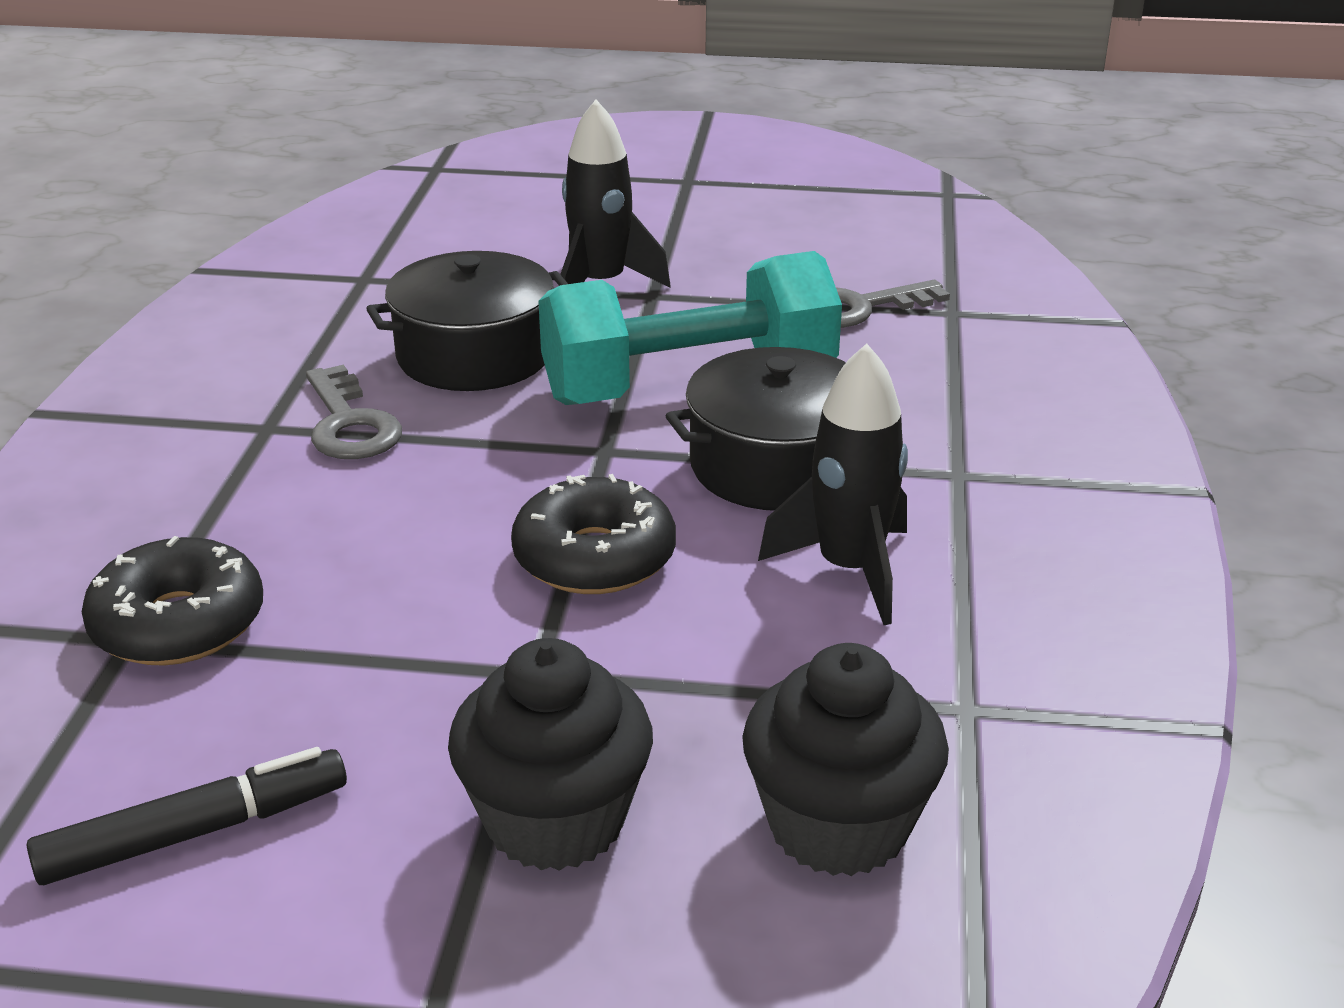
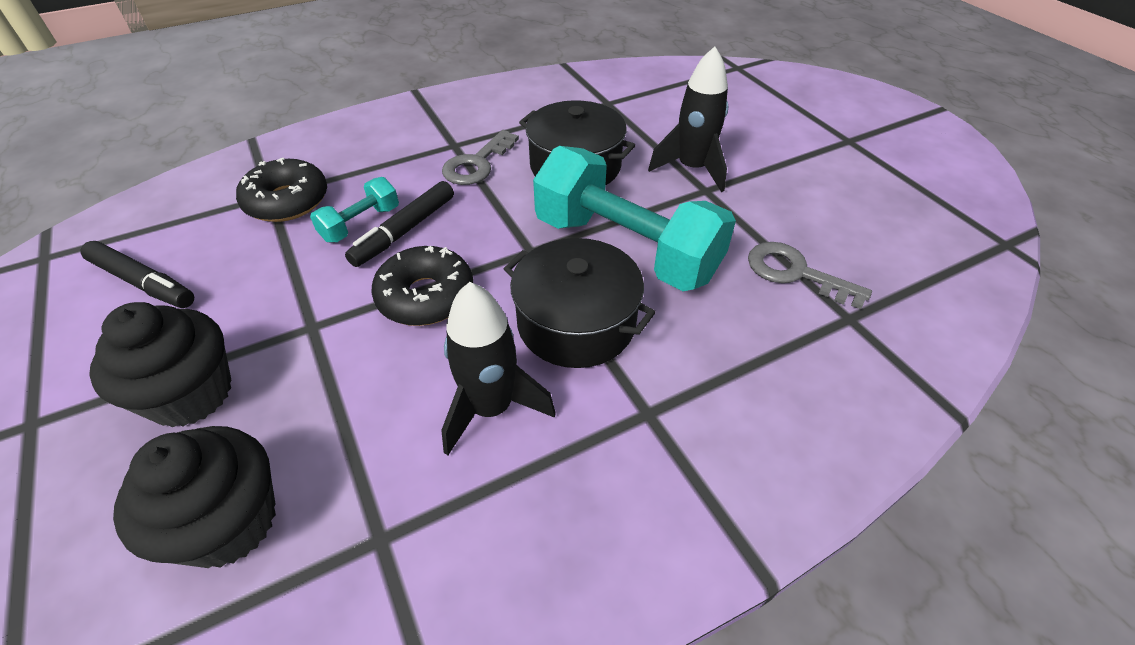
camera: 55 degrees right, 15 degrees up
none -> turquoise dumbbell [310,177,399,242]
none -> black marker [345,181,454,267]

